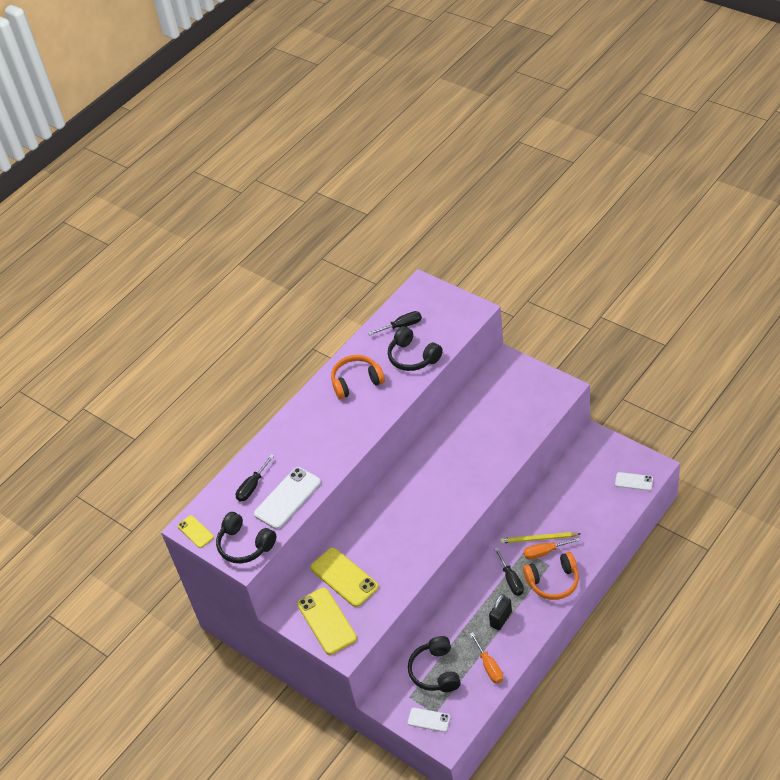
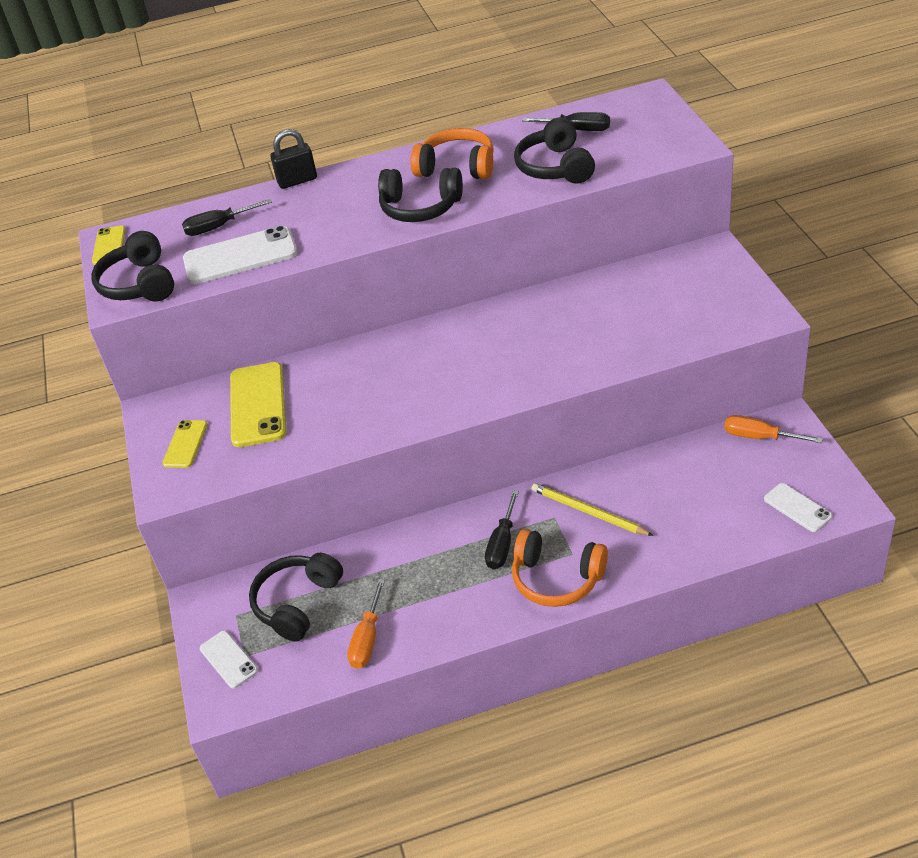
camera: 35 degrees right, 5 degrees down
yellow phone [297,588,357,655] -> yellow phone [163,420,208,468], size x0.55
black padlock [489,594,512,630] -> black padlock moved to [270,129,317,189]
orange screwdriver [523,537,581,560] -> orange screwdriver moved to [724,415,823,443]
none -> black headphones [378,168,463,222]

